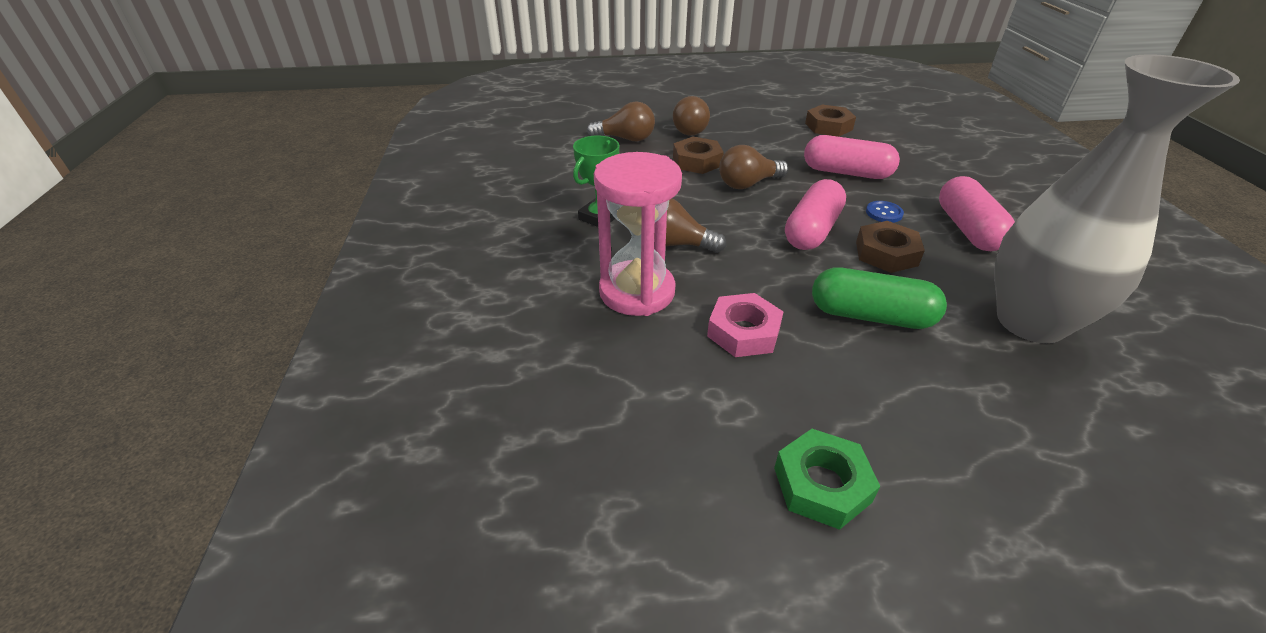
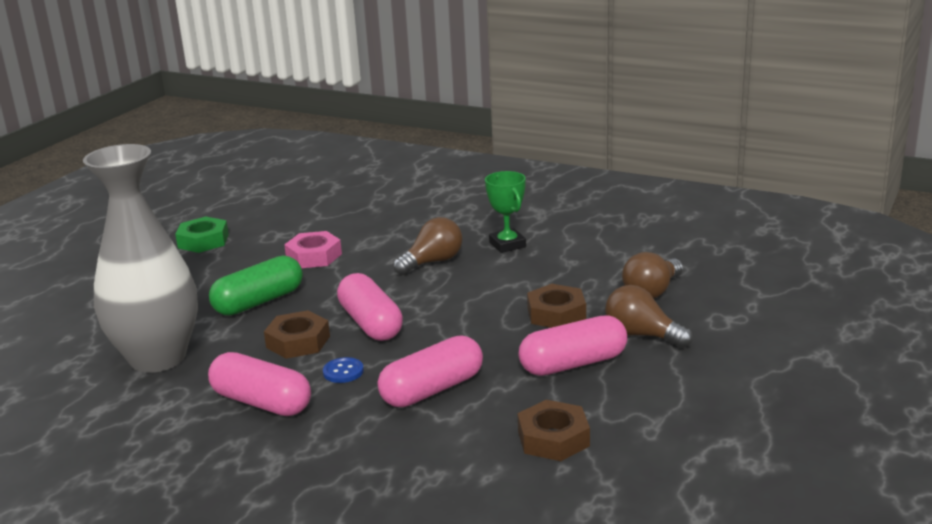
camera: 125 degrees right, 15 degrees down
pink hourglass [594,152,682,316] -> none
brown light bulb [719,145,788,189] -> none
none -> pink capsule [519,315,627,376]

